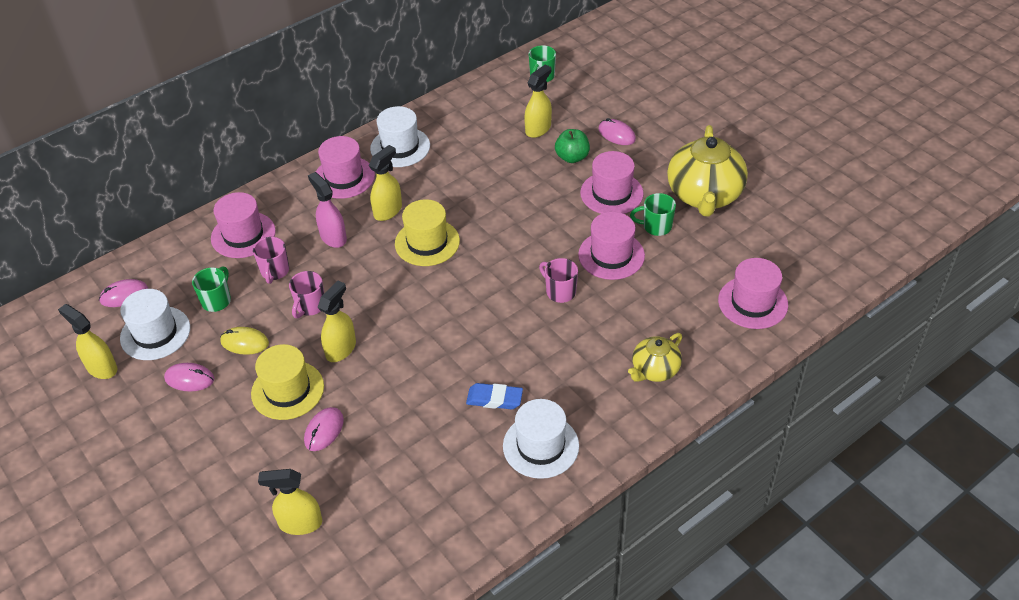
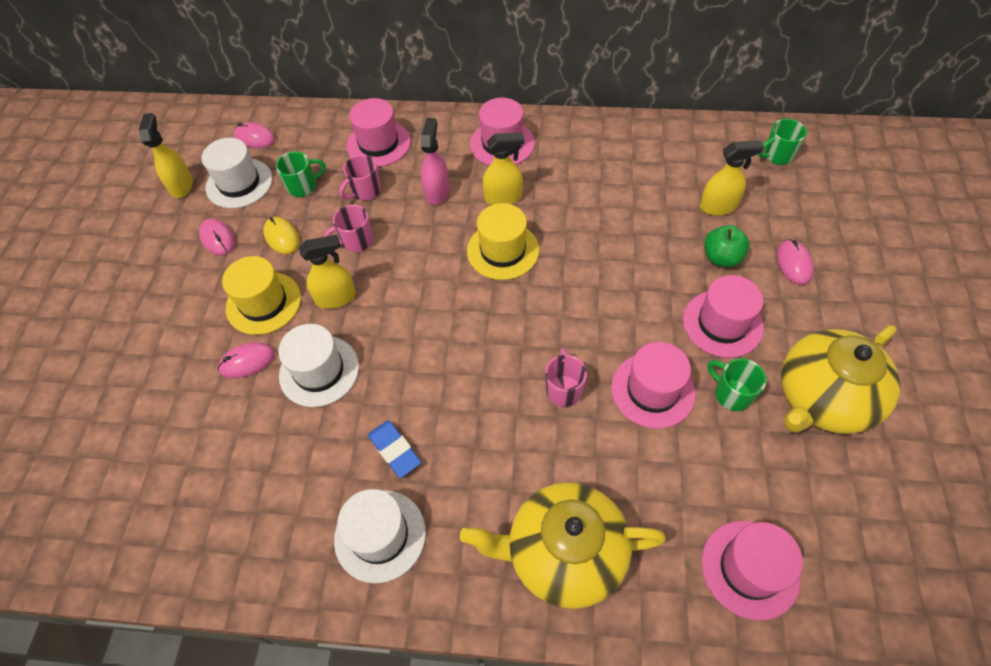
camera: 45 degrees right, 10 degrees up
yellow spray bottle [258,469,322,535] -> none
white hat [370,106,430,167] -> white hat moved to [278,324,359,407]
yellow teapot [628,333,682,382] -> yellow teapot [460,482,666,609], size x1.83

